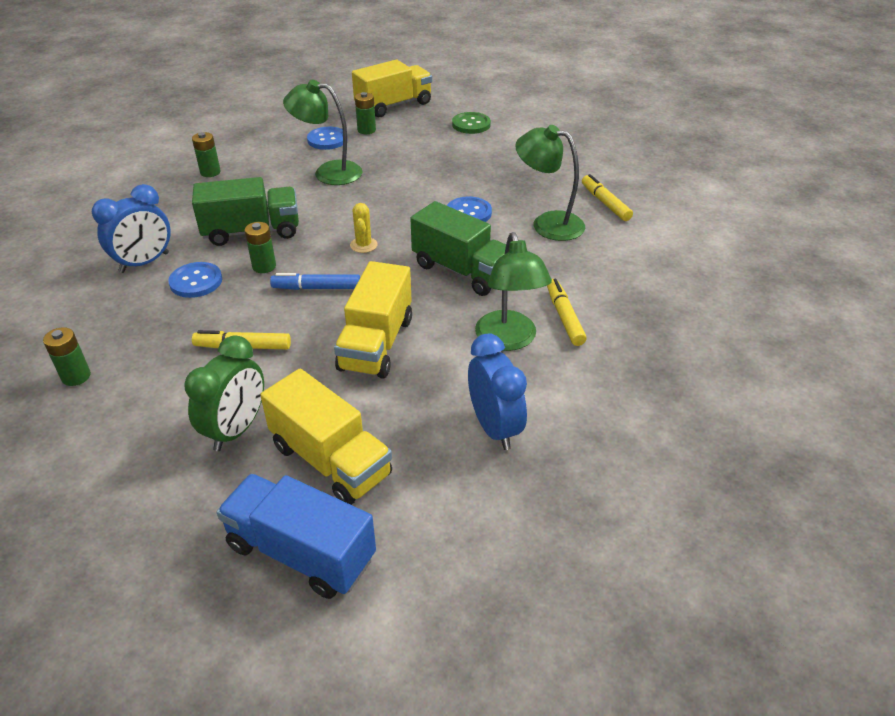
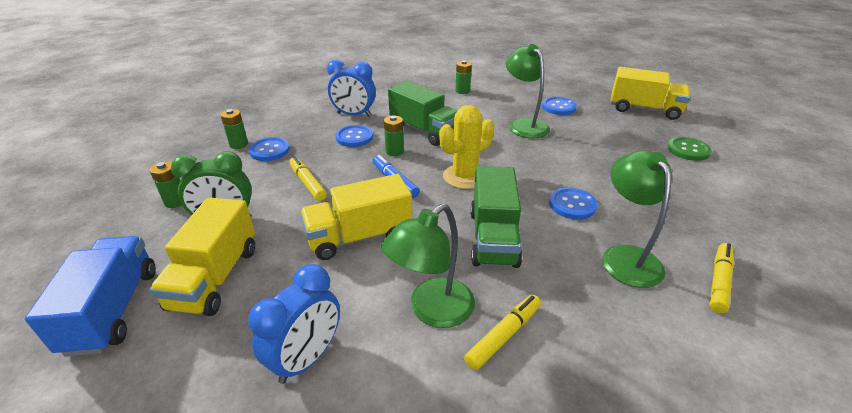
camera: 55 degrees right, 5 degrees down
yellow cactus [350,203,378,253] -> yellow cactus [439,105,494,189], size x1.84
green battery [355,92,376,134] -> green battery moved to [149,161,182,208]
none -> blue button [249,137,290,161]

